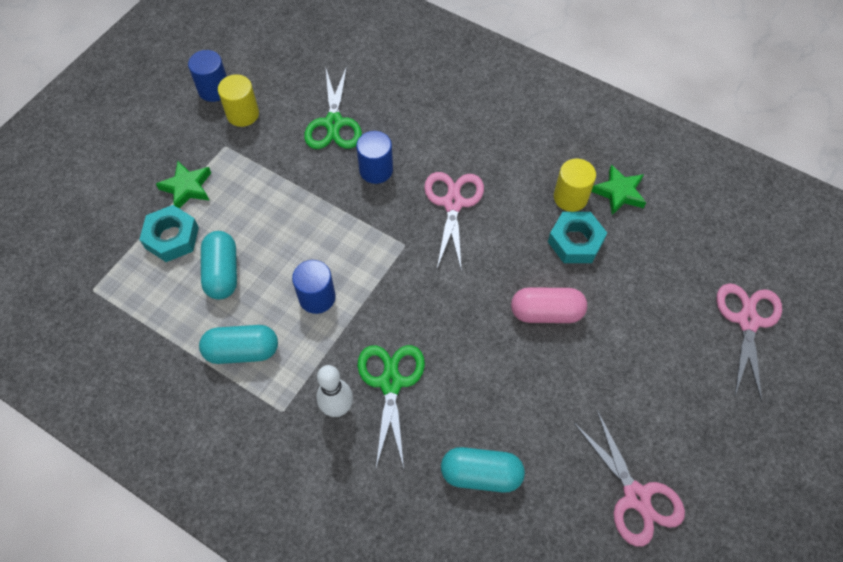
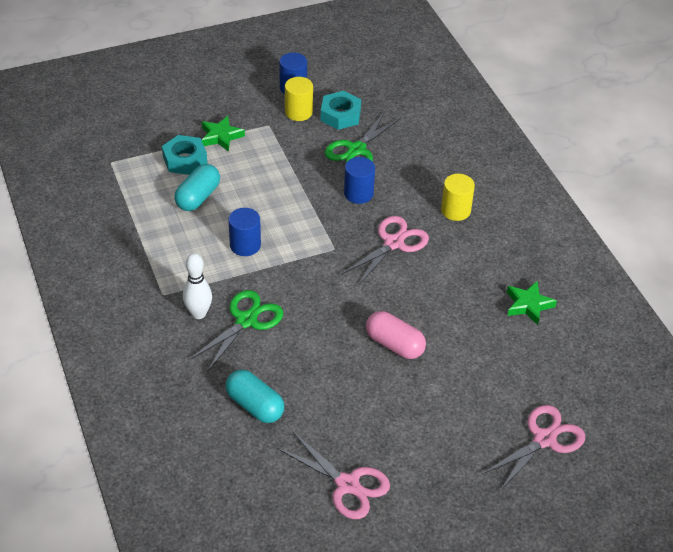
camera: 35 degrees right, 15 degrees down
turquoise capsule [199,325,278,364] -> none
turquoise nut [548,212,607,263] -> turquoise nut moved to [321,91,361,130]
yellow cylinder [554,159,596,212] -> yellow cylinder moved to [441,174,475,221]
pink scissors [574,410,685,547] -> pink scissors turned 60 degrees counterclockwise [277,432,390,519]

